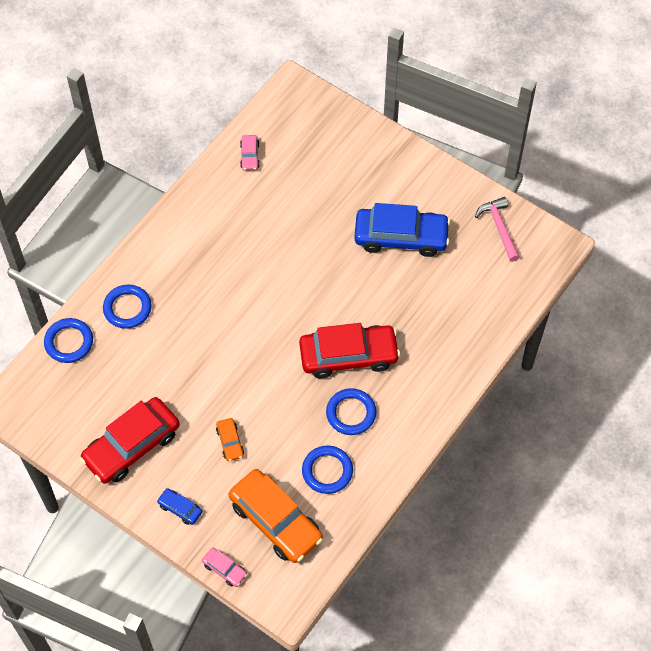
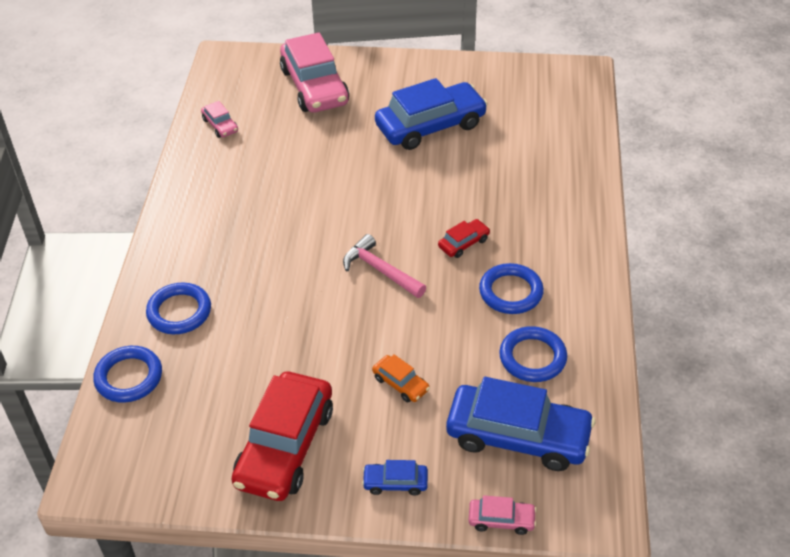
camera: 30 degrees left, 15 degrees down
orange car [229,469,323,563] -> blue car [446,377,595,471]
red car [299,323,400,378] -> red car [438,219,490,258], size x0.45
pink hammer [475,197,520,262] -> pink hammer moved to [343,234,426,298]
none -> pink car [280,32,349,113]

